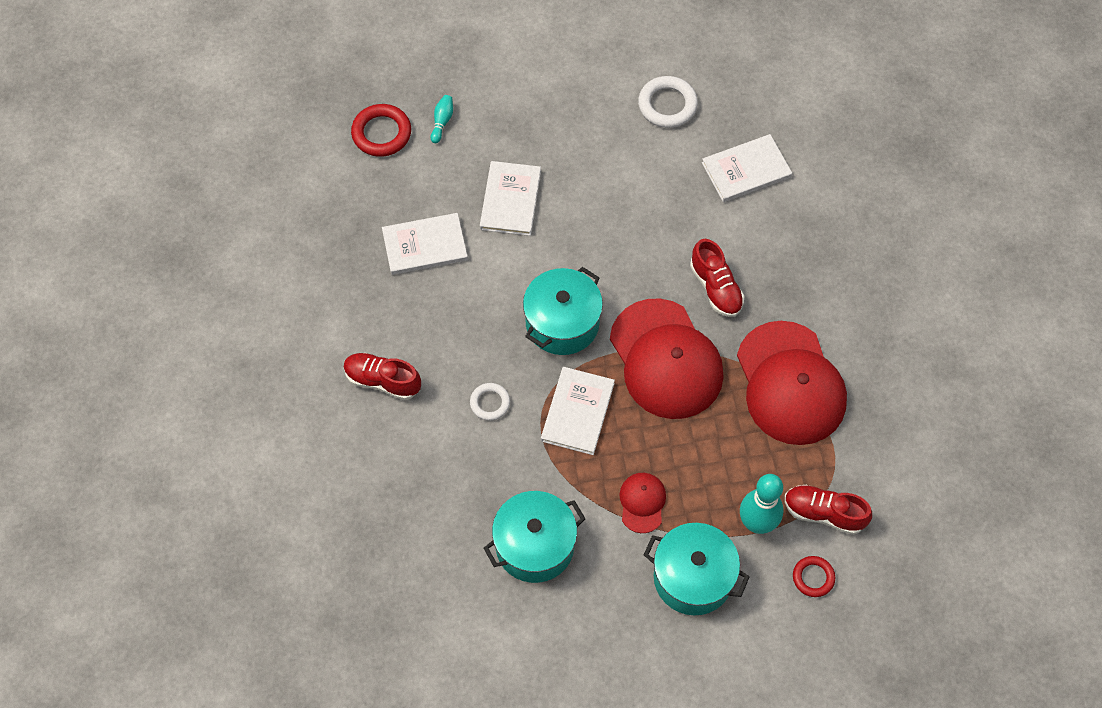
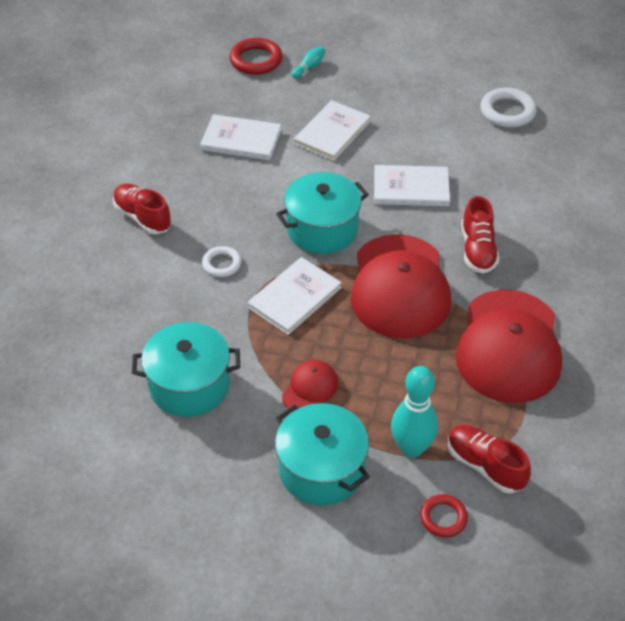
camera: 25 degrees right, 15 degrees down
white book [702,134,792,202] -> white book moved to [374,165,450,206]

